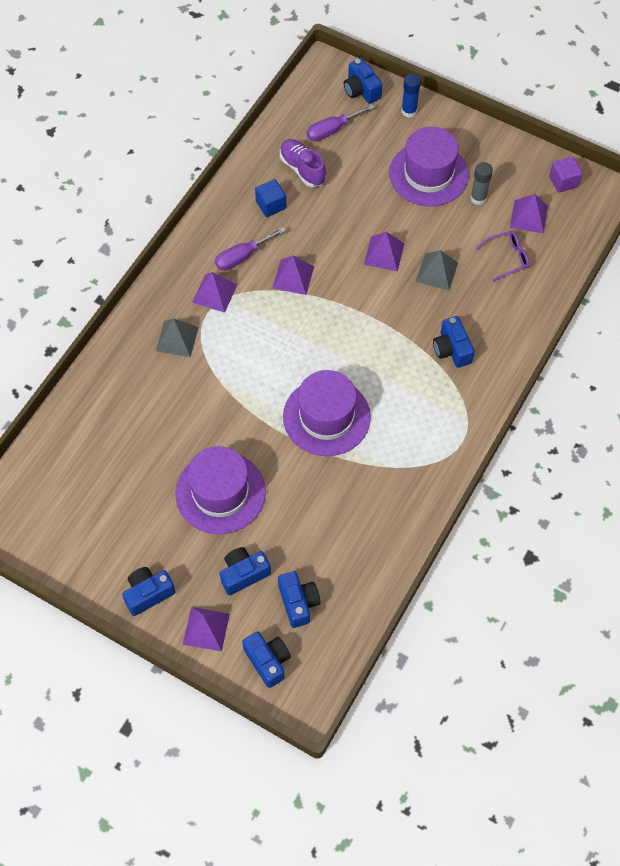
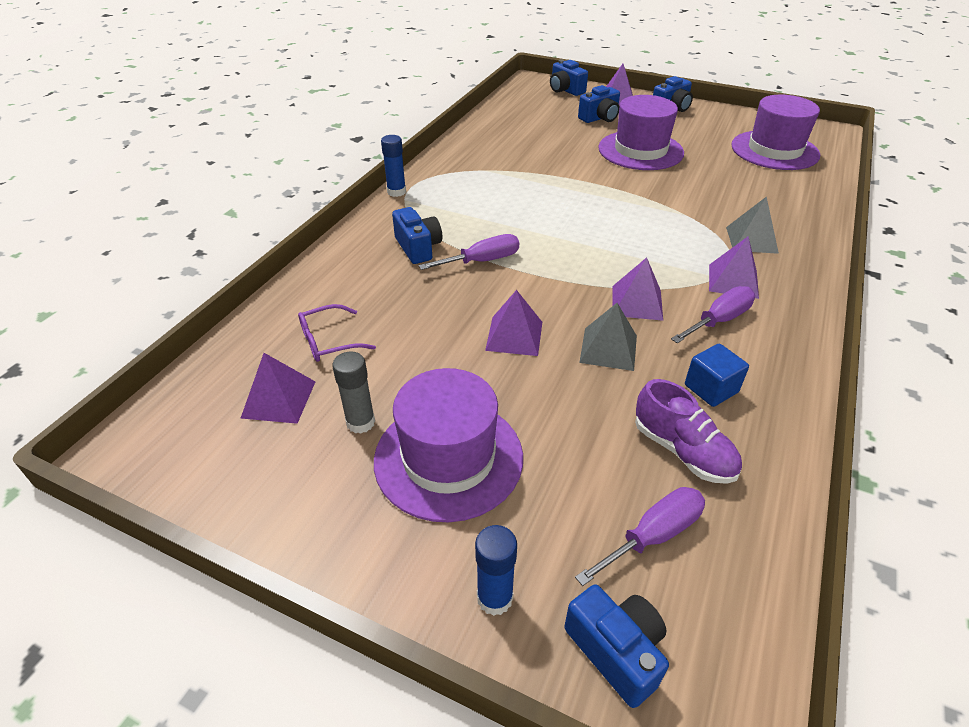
camera: 175 degrees right, 20 degrees down
blue camera [278,571,321,628] -> none
purple hat [283,370,371,456] -> purple hat moved to [731,95,820,170]
grey pyramid [416,250,458,290] -> grey pyramid moved to [579,303,637,371]
purple cube [549,156,583,193] -> none
none -> blue glue stick [381,135,406,197]
none -> purple screwdriver [419,234,519,270]

